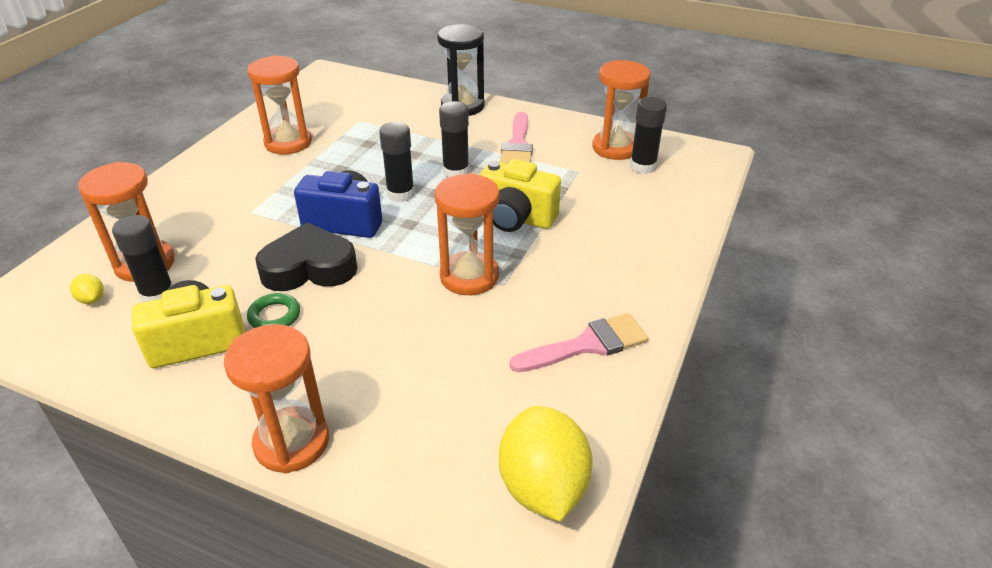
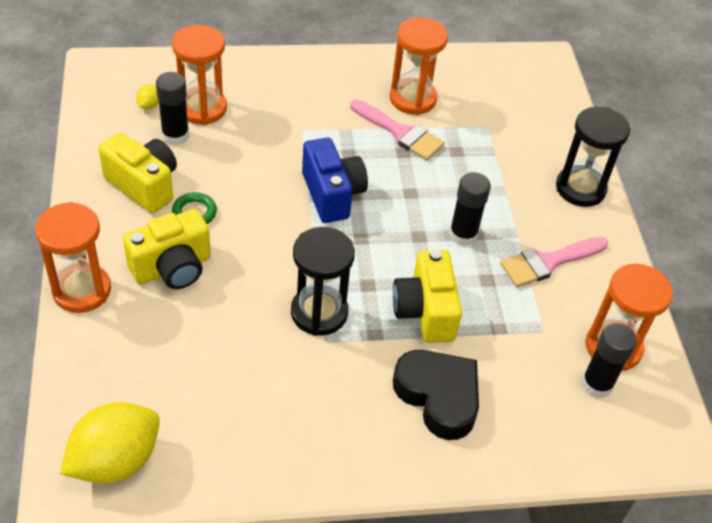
camera: 55 degrees right, 10 degrees up
black heart [255,222,357,291] -> black heart moved to [393,350,479,440]
black glue stick [379,122,415,202] -> none
orange hourglass [435,173,499,295] -> black hourglass [291,227,355,336]
pink brush [509,313,648,372] -> pink brush moved to [350,99,445,160]
none -> yellow camera [123,209,211,289]

